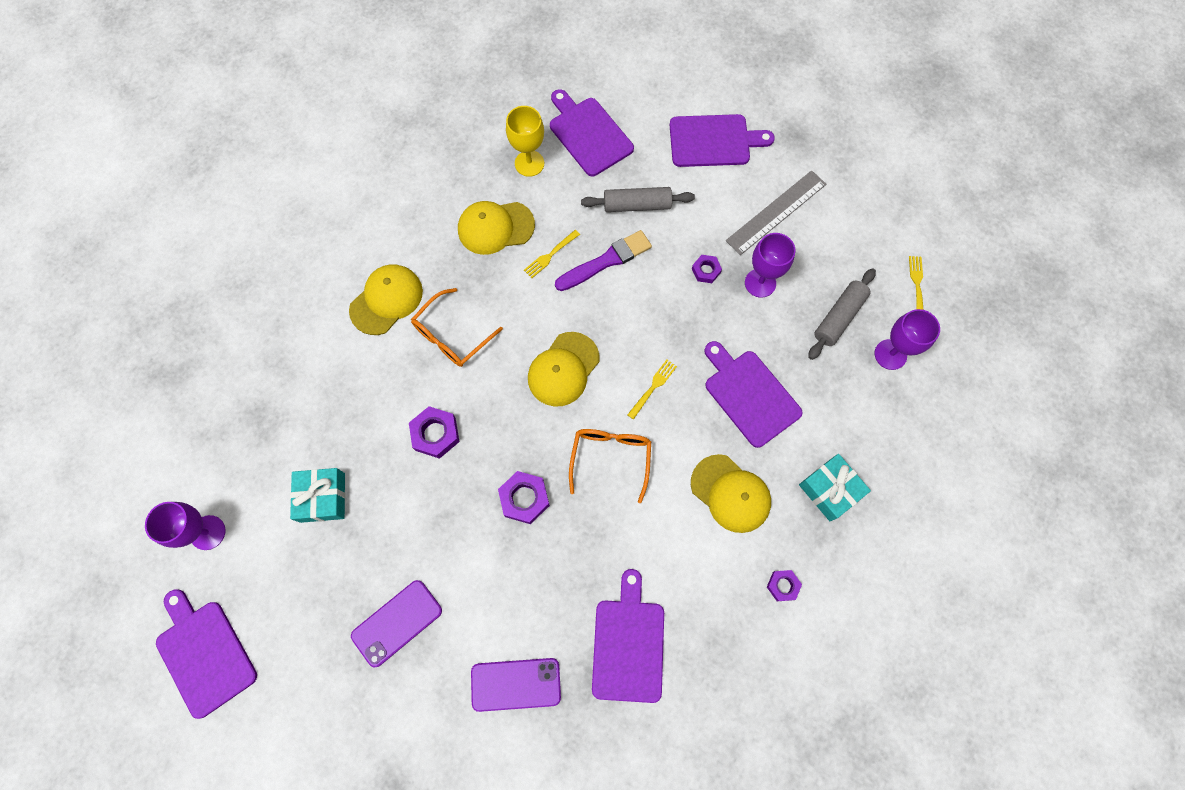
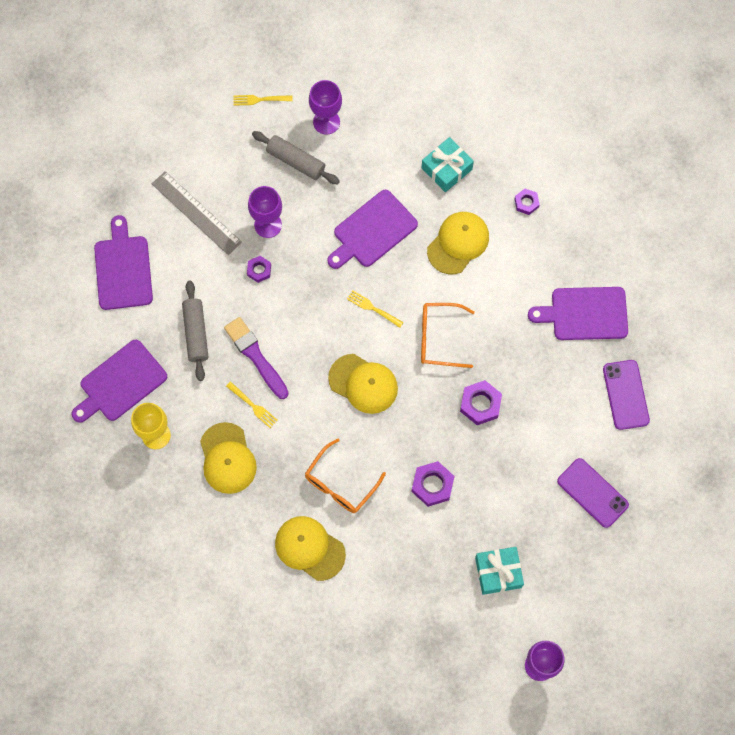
camera: 95 degrees left, 0 degrees up
purple cutting board [156,590,257,719] -> none
orange glasses [411,288,503,367] -> orange glasses turned 90 degrees clockwise [305,439,386,513]

